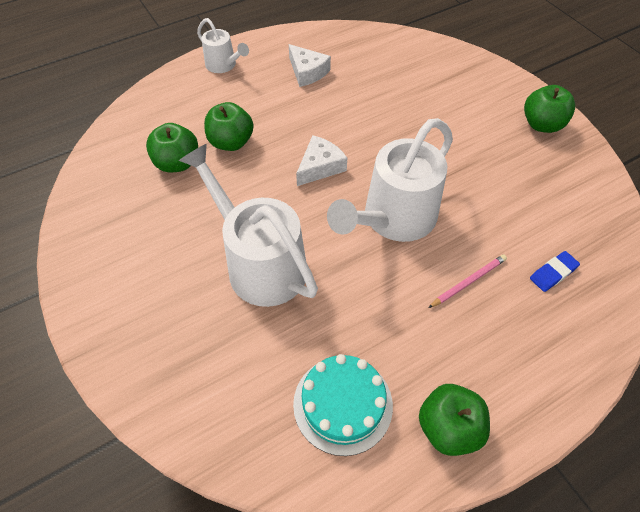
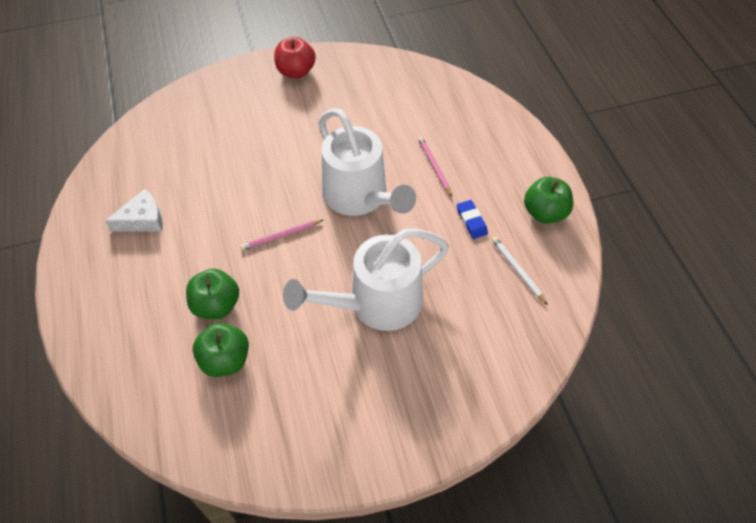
camera: 75 degrees left, 0 degrees up
white watering can [197,18,249,73] -> none
turquoise cake [293,354,393,456] -> white pencil [492,237,548,305]
white cheese [296,135,347,186] -> pink pencil [240,220,323,250]
green apple [524,85,575,133] -> red apple [274,37,316,78]
blue eraser [530,251,580,292] -> blue eraser moved to [457,200,488,239]

